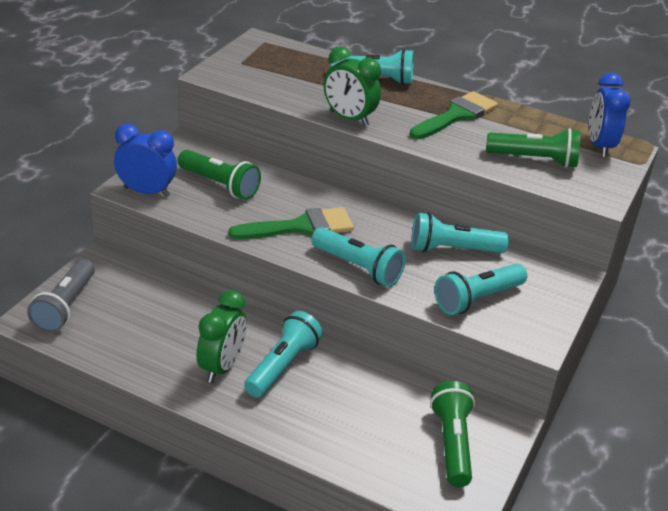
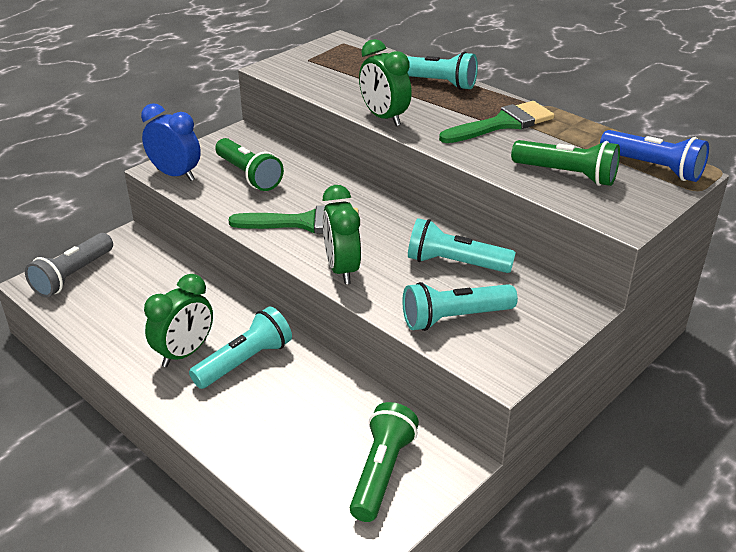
camera: 20 degrees right, 0 degrees up
turquoise flashlight [311,227,406,287] -> green clock [323,185,361,284]
blue clock [589,73,631,157] -> blue flashlight [600,130,709,182]

